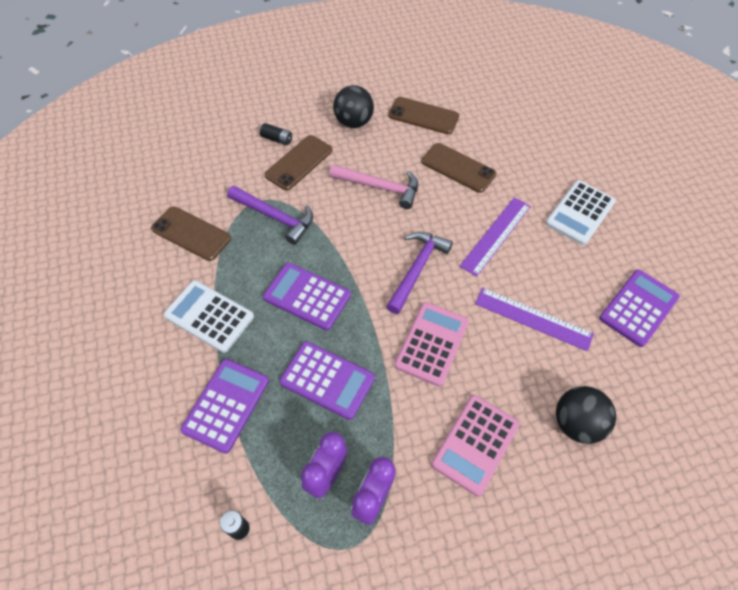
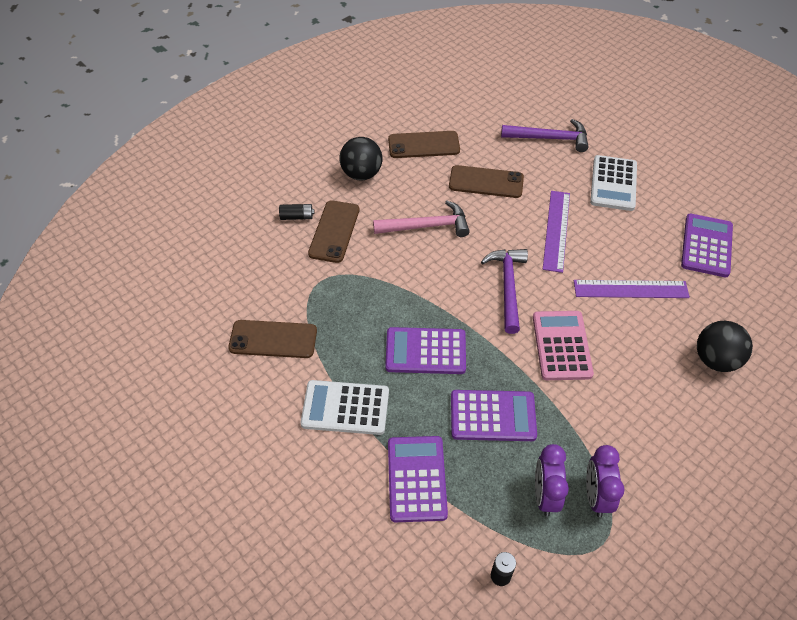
camera: 25 degrees left, 5 degrees down
purple hammer [227,186,313,245] -> purple hammer moved to [501,119,589,152]
pink calculator [431,395,520,496] -> none

